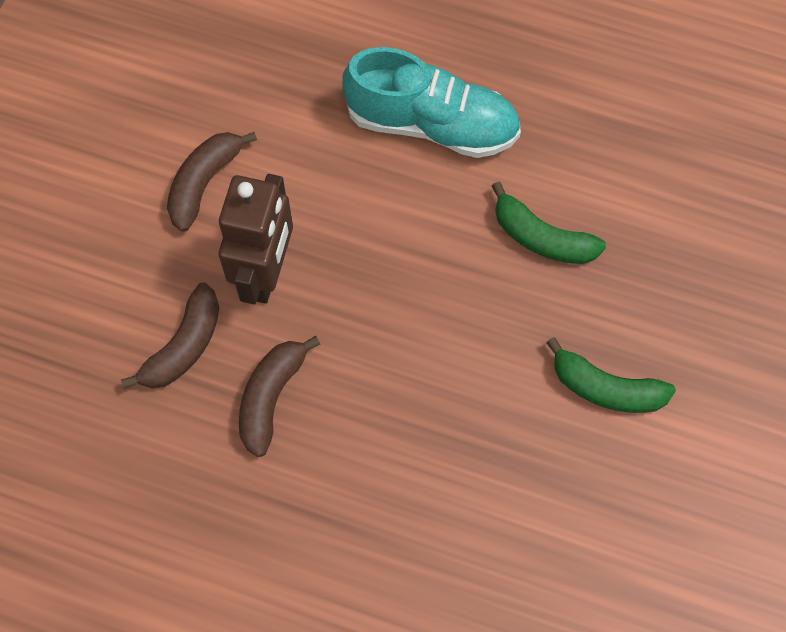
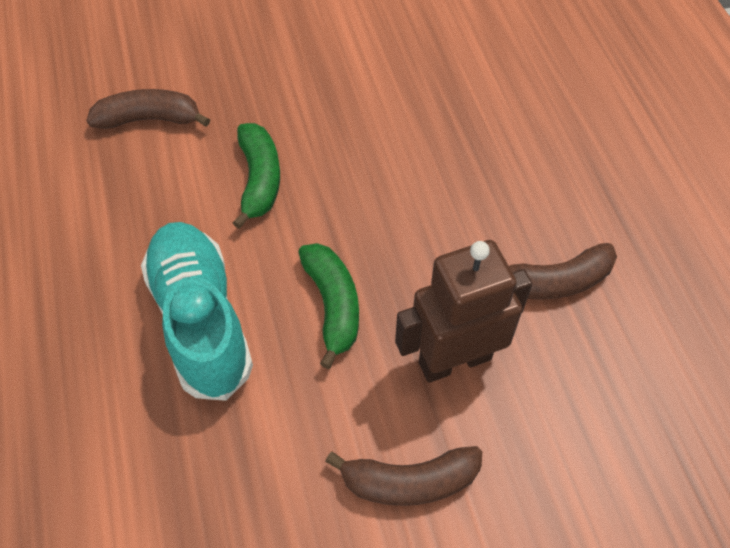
camera: 125 degrees left, 10 degrees down
brown banana [121,282,219,389] -> brown banana moved to [86,89,210,129]
green banana [546,337,676,413] -> green banana moved to [298,243,359,369]

